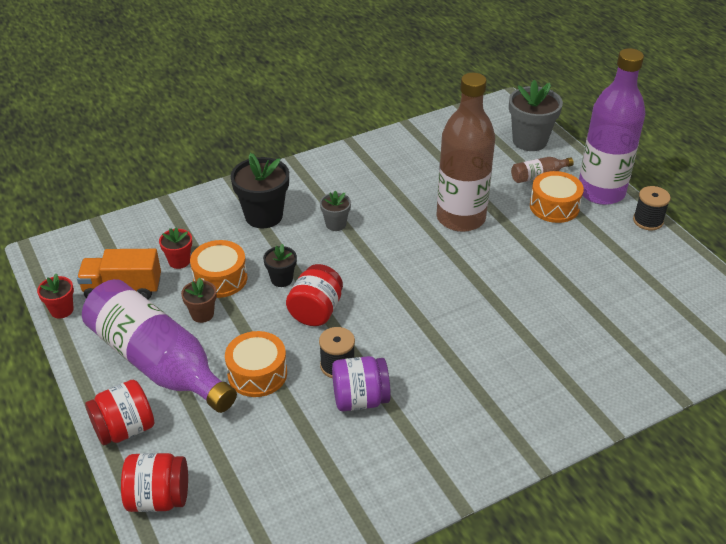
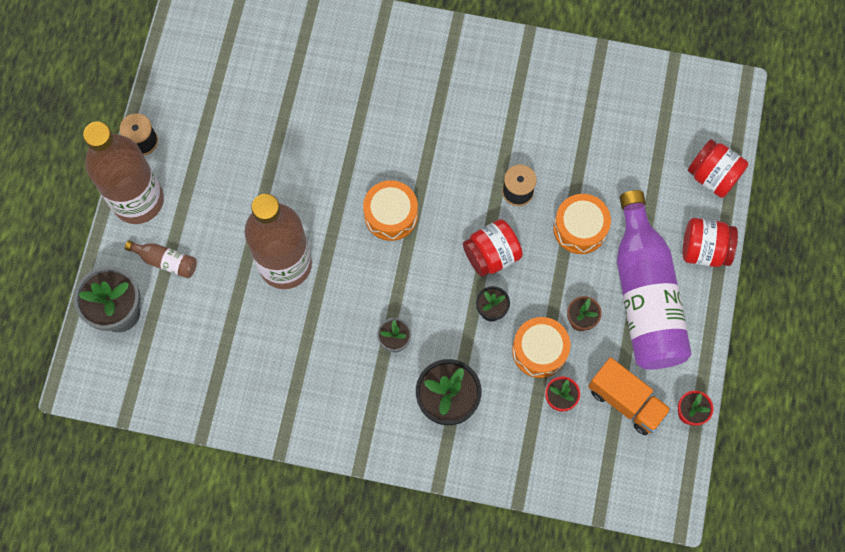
camera: 140 degrees left, 30 degrees up
purple jar [332,356,391,411] -> none
orange drum [530,171,584,223] -> orange drum moved to [363,180,418,241]
purple bottle [579,48,646,205] -> brown bottle [83,122,164,224]

